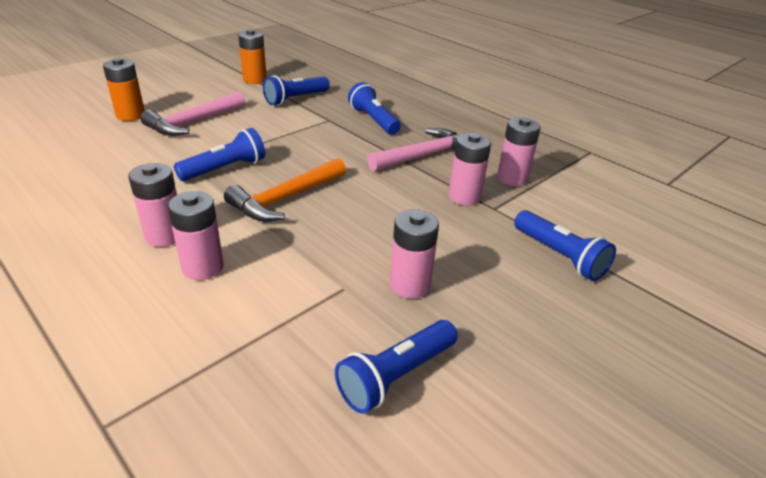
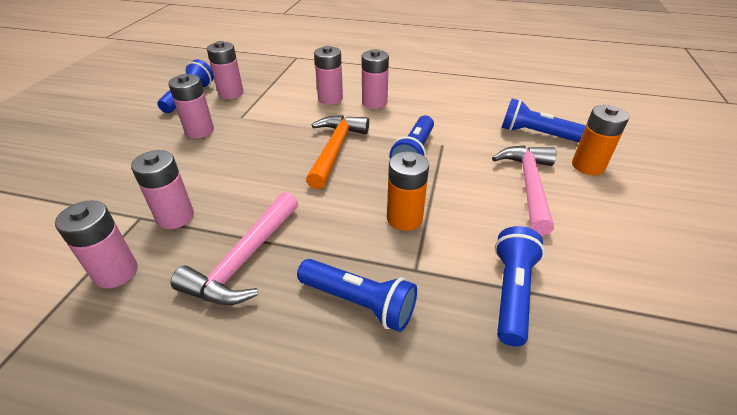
camera: 150 degrees right, 5 degrees up
orange battery [238,29,267,84] -> orange battery moved to [387,151,429,231]
blue flashlight [514,210,616,281] -> blue flashlight moved to [502,99,586,142]
none -> pink battery [207,41,243,99]

